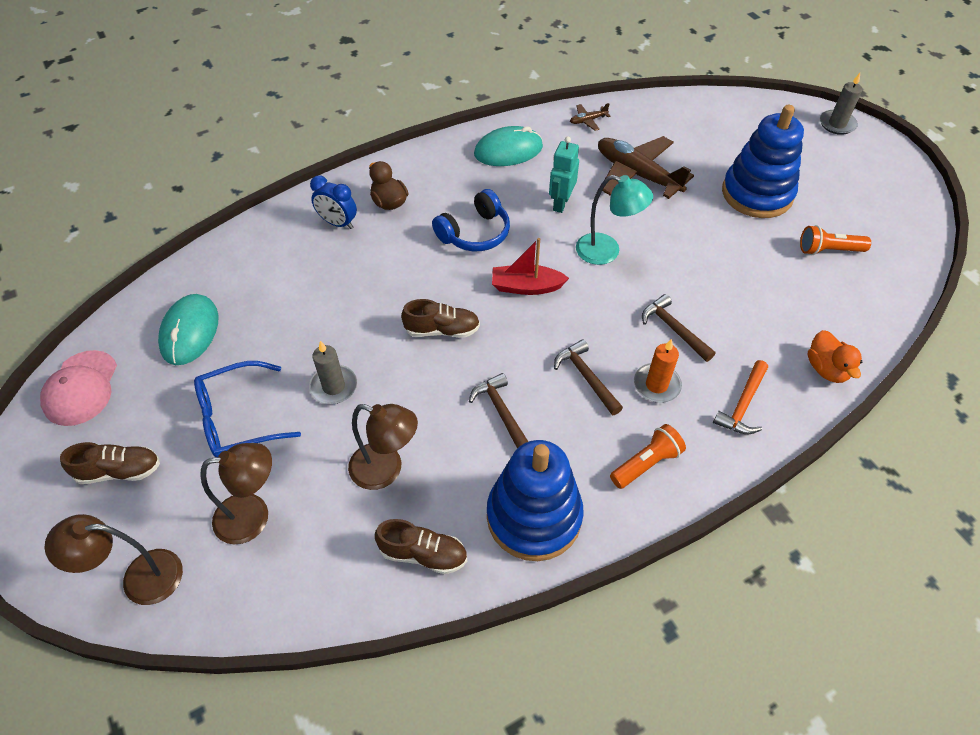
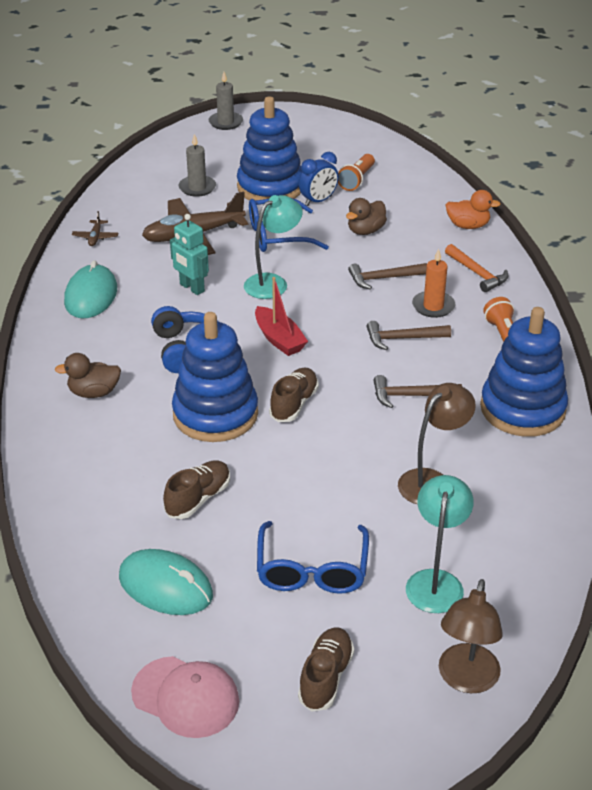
camera: 65 degrees left, 15 degrees down
brown lamp [200,443,272,544] -> turquoise lamp [406,475,474,613]
grey candle [309,341,357,404] -> grey candle moved to [179,134,216,197]
blue clock [310,175,357,229] -> blue clock moved to [299,152,339,206]
brown shoe [375,519,467,574] -> brown shoe moved to [163,460,230,519]
red boat [492,238,569,295] -> red boat turned 60 degrees counterclockwise [255,277,308,356]
none -> blue stacking toy [172,312,258,442]
none -> blue glasses [249,198,329,252]
none -> brown duck [346,198,387,235]

